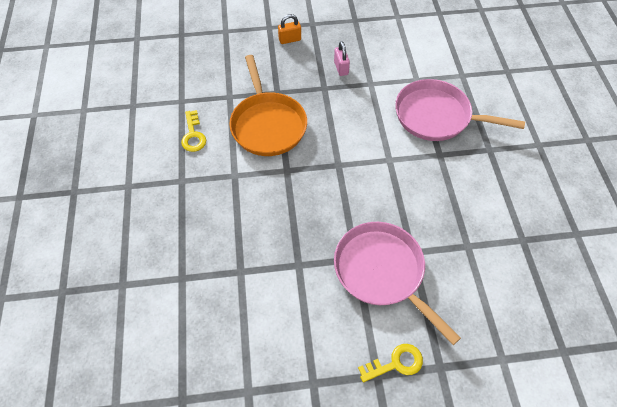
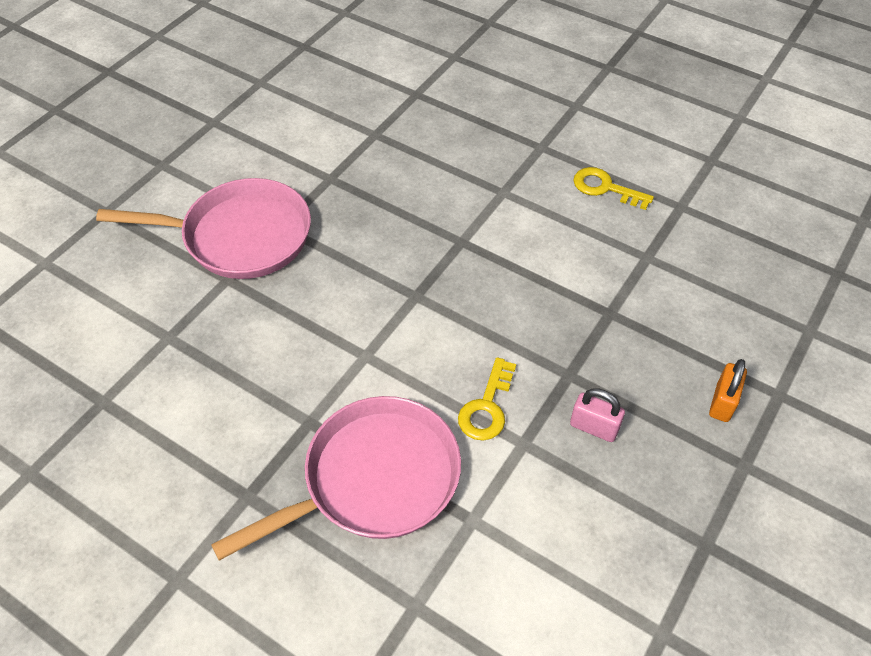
camera: 130 degrees right, 5 degrees down
orange pan [229,55,307,156] -> none
yellow key [358,344,423,382] -> yellow key moved to [458,357,516,441]

